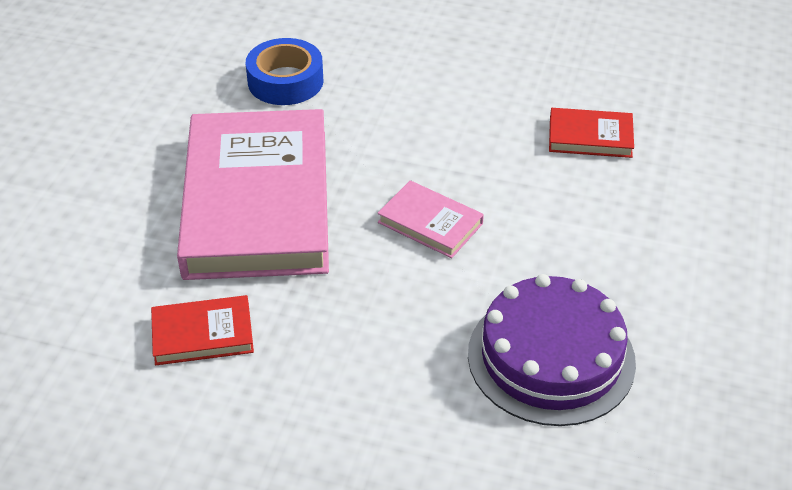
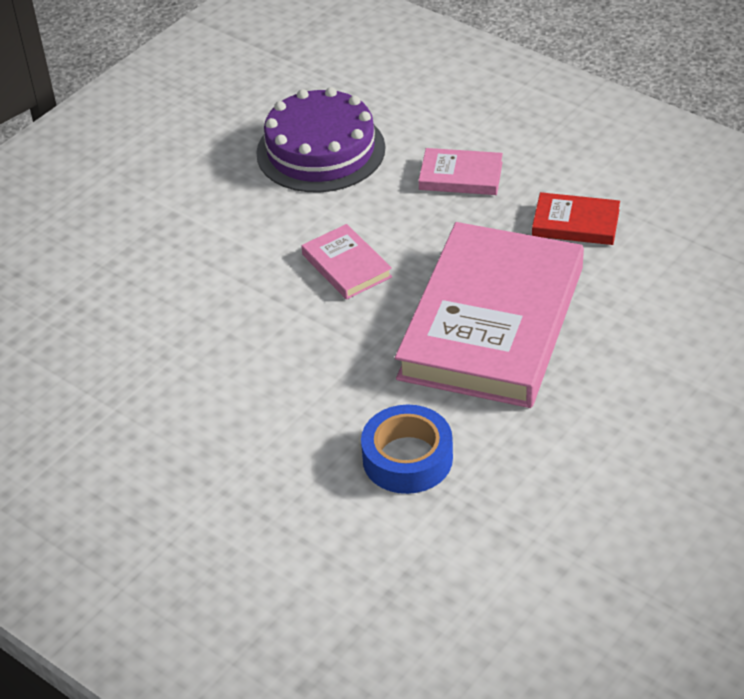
camera: 155 degrees left, 0 degrees up
red book [549,108,634,158] -> none
none -> pink book [418,148,503,195]

